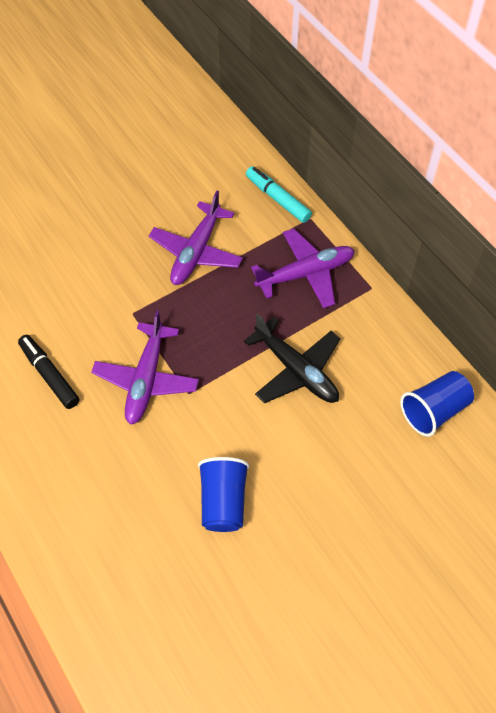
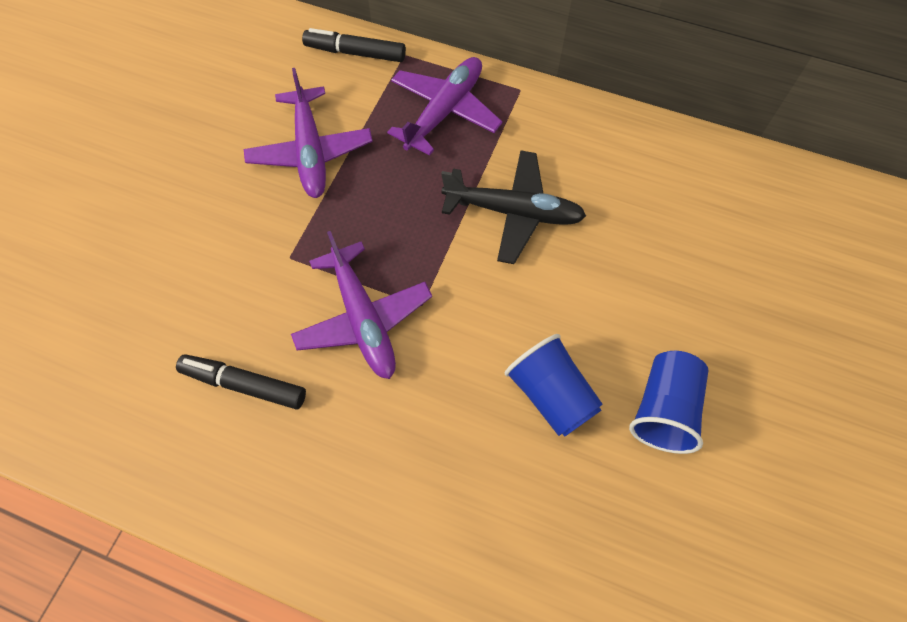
camera: 35 degrees left, 5 degrees up
turquoise marker [246,166,312,223] -> black marker [302,28,406,62]
blue cup [400,371,474,437] -> blue cup moved to [629,351,709,454]

